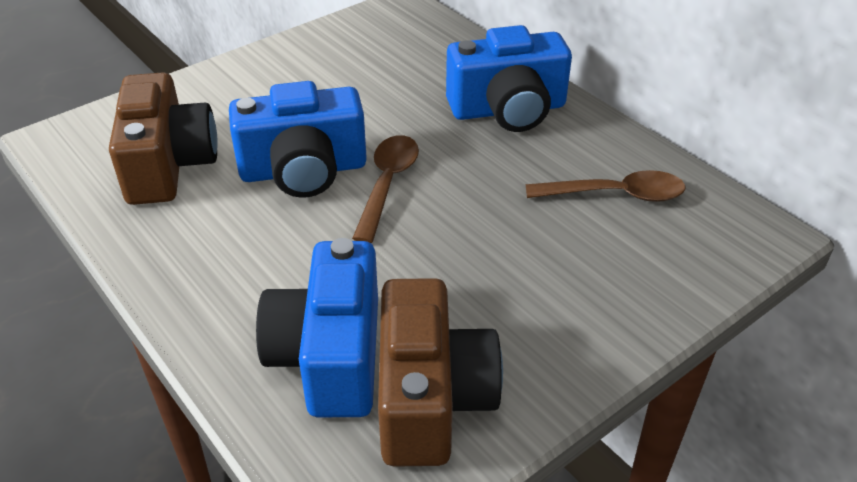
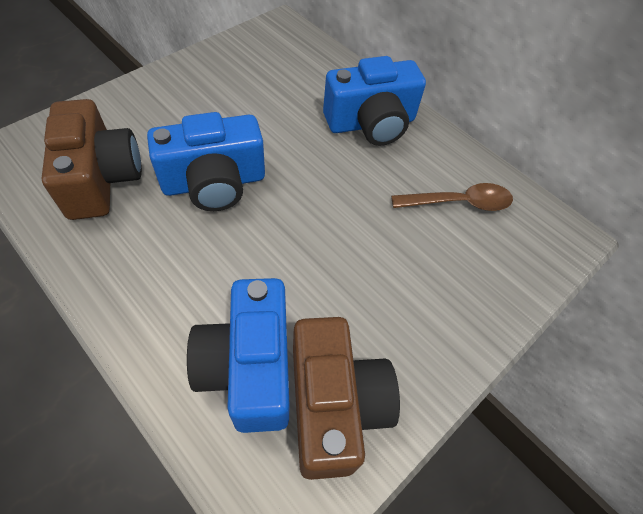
camera: 10 degrees left, 15 degrees up
brown spoon [352,135,419,243] -> none

